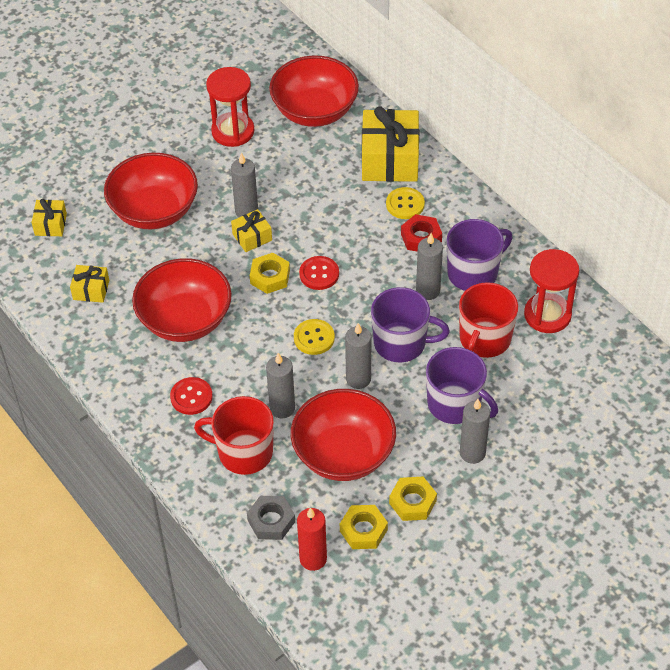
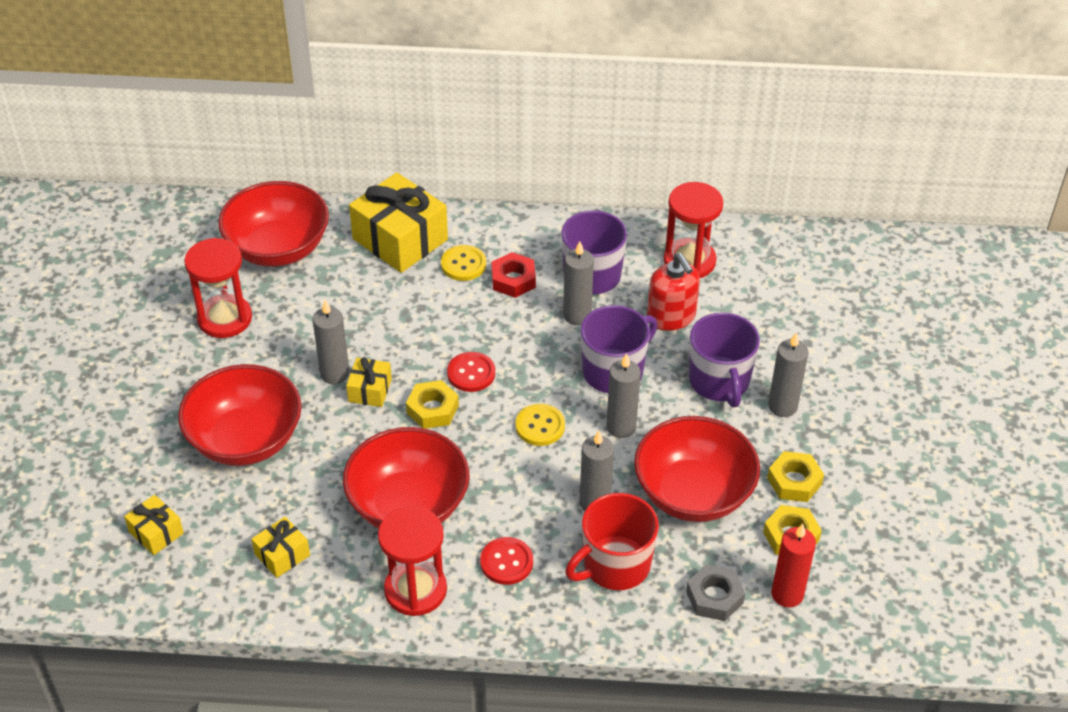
camera: 50 degrees left, 5 degrees down
purple mug [426,347,498,424] -> purple mug turned 90 degrees clockwise [689,312,760,407]
red mug [459,282,518,358] -> red soap dispenser [647,253,700,331]
none -> red hourglass [378,506,447,616]

